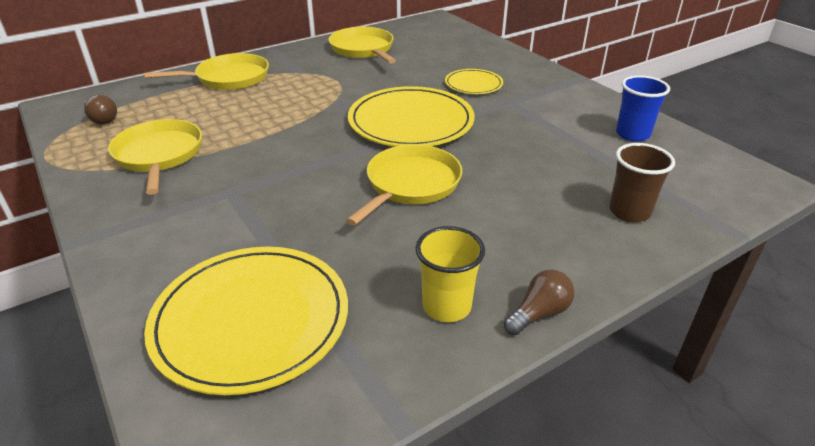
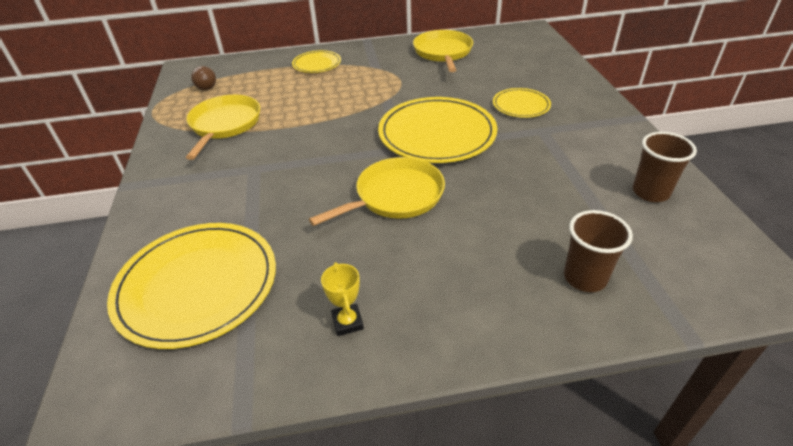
camera: 25 degrees right, 5 degrees up
yellow pan [144,53,269,90] -> yellow plate [292,50,341,73]
yellow cup [415,226,485,322] -> yellow trophy [321,262,364,336]
brown light bulb [504,270,575,335] -> none
blue cup [616,75,670,142] -> brown cup [633,132,697,202]

